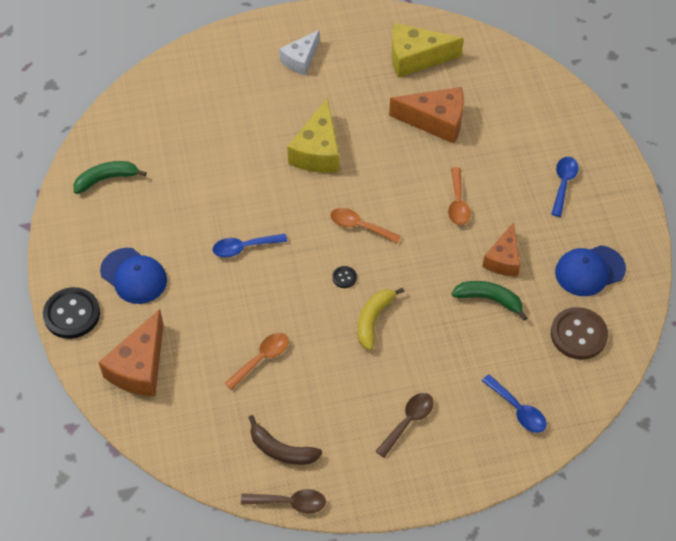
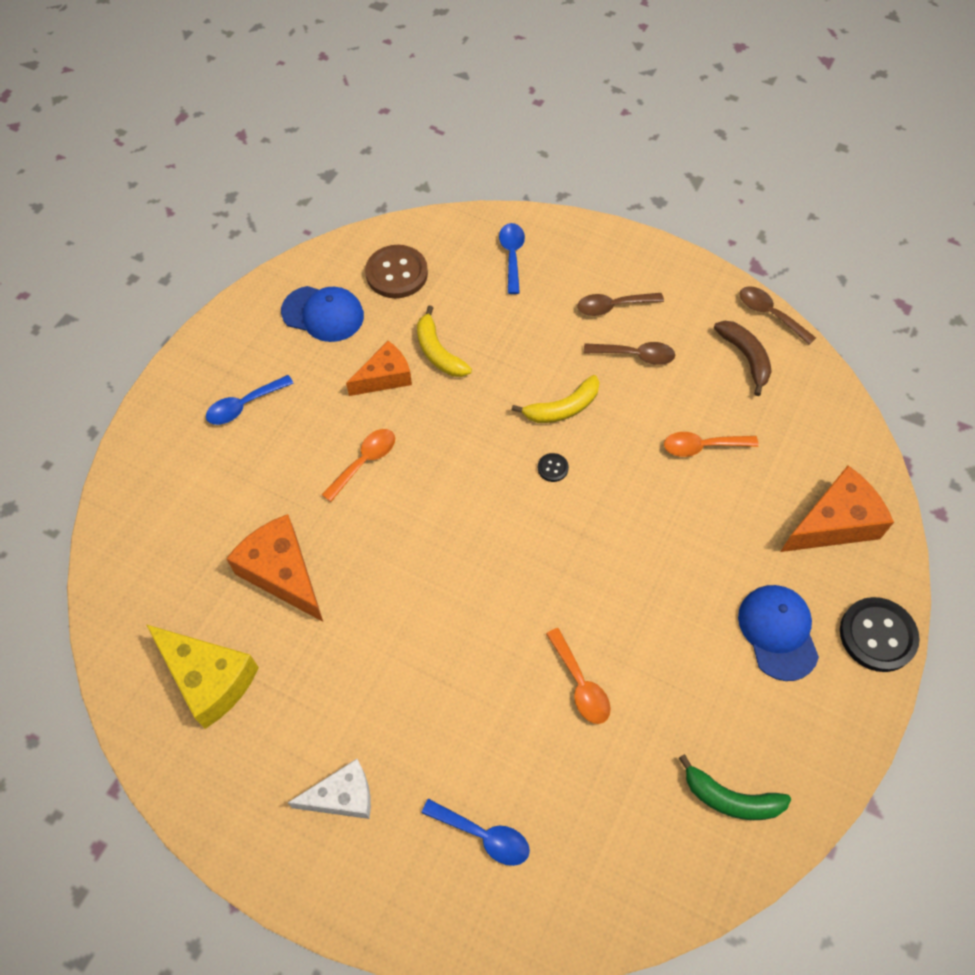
camera: 140 degrees left, 5 degrees up
blue spoon [213,234,287,257] -> blue spoon moved to [422,799,530,866]
yellow cheese [287,97,339,173] -> none
orange spoon [330,208,401,243] -> orange spoon moved to [546,628,611,724]
green banana [452,281,527,320] -> yellow banana [417,305,472,377]
none -> brown spoon [584,342,675,365]

